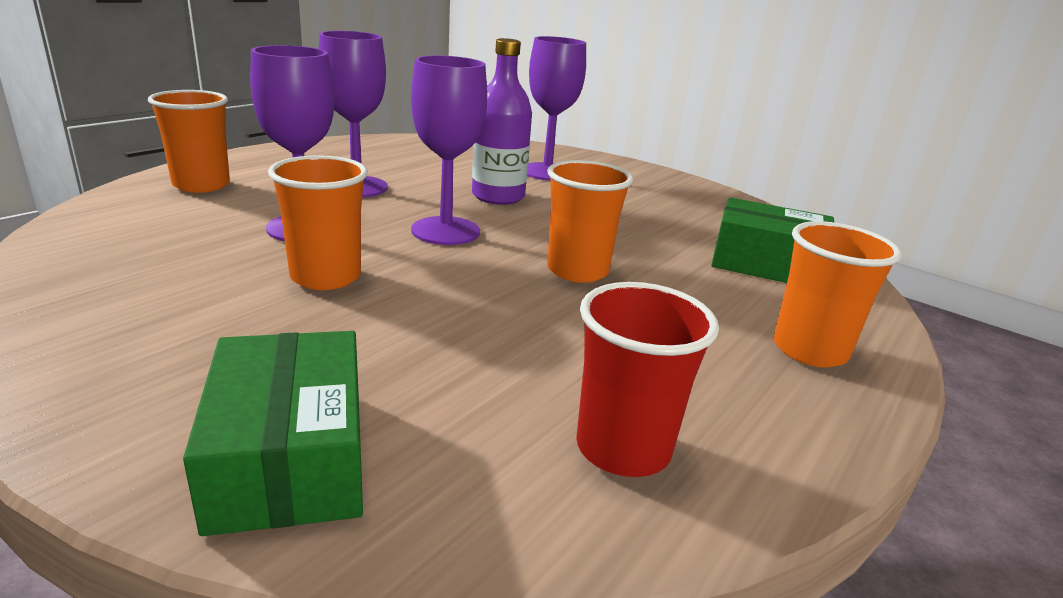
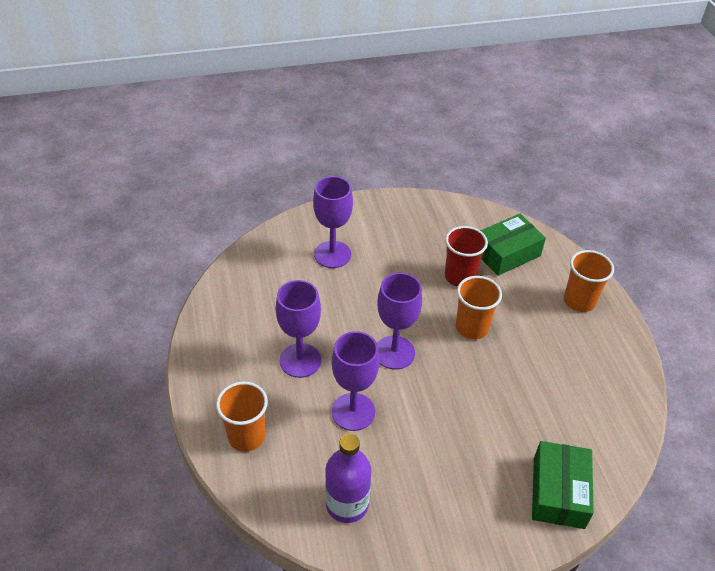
camera: 50 degrees left, 20 degrees up
green box [183,331,363,536] -> green box turned 75 degrees clockwise [532,441,594,529]
orange cup [268,155,368,290] -> none
purple bottle [472,38,532,205] -> purple bottle moved to [325,434,371,523]
red cup [576,282,719,477] -> red cup moved to [445,226,488,287]

